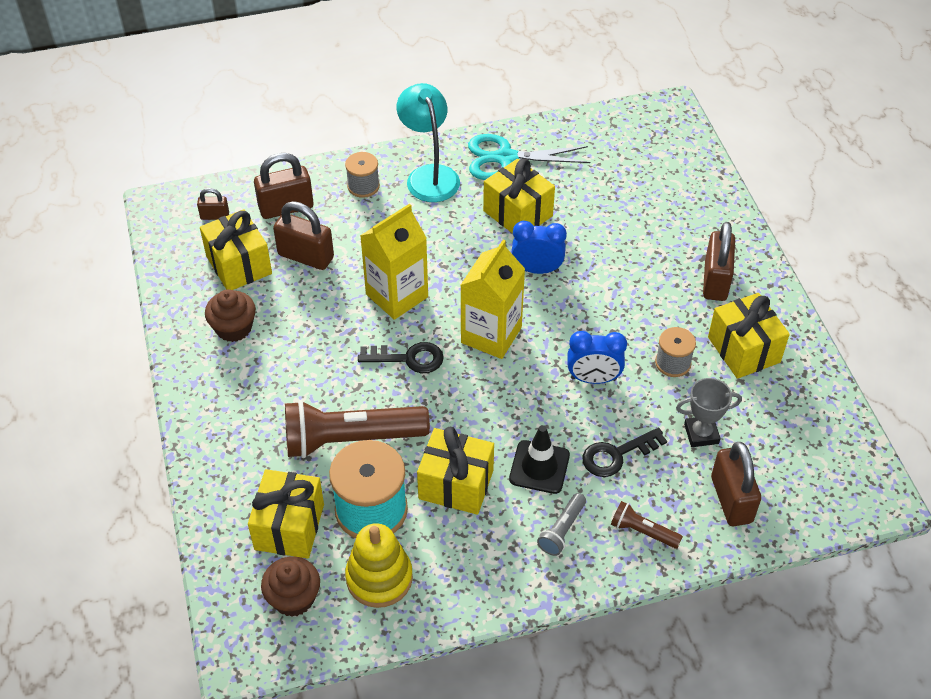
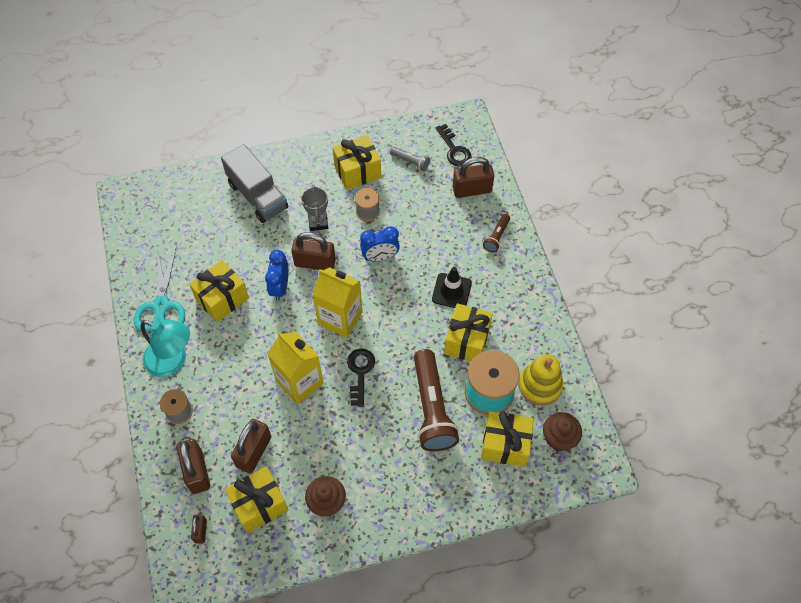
camera: 90 degrees left, 10 degrees up
turquoise lamp [396,83,460,202] -> turquoise lamp turned 135 degrees counterclockwise [140,320,190,377]
grey flashlight [537,493,586,556] -> grey flashlight moved to [390,147,430,172]
blue clock [568,331,627,384] -> blue clock turned 75 degrees clockwise [360,226,400,261]
black key [582,427,667,477] -> black key moved to [436,124,472,166]
grey trophy [676,378,742,447] -> grey trophy moved to [301,185,328,231]
brown padlock [703,222,735,301] -> brown padlock moved to [291,232,336,270]
none -> grey truck [221,144,288,223]

